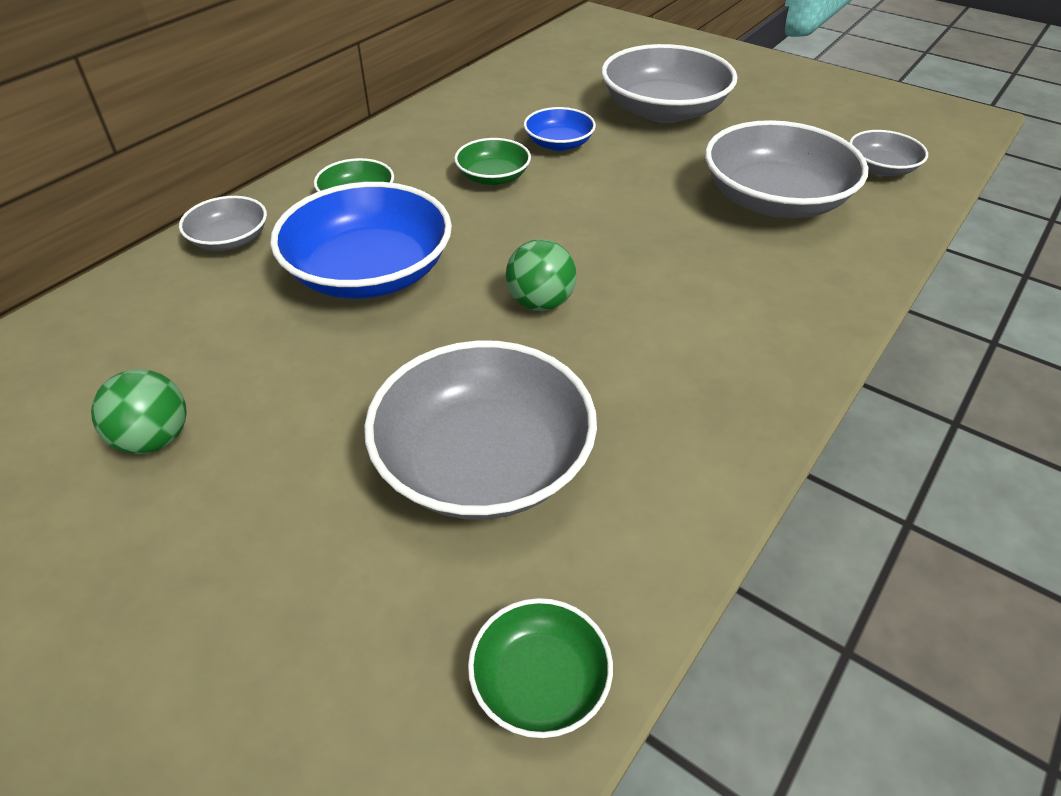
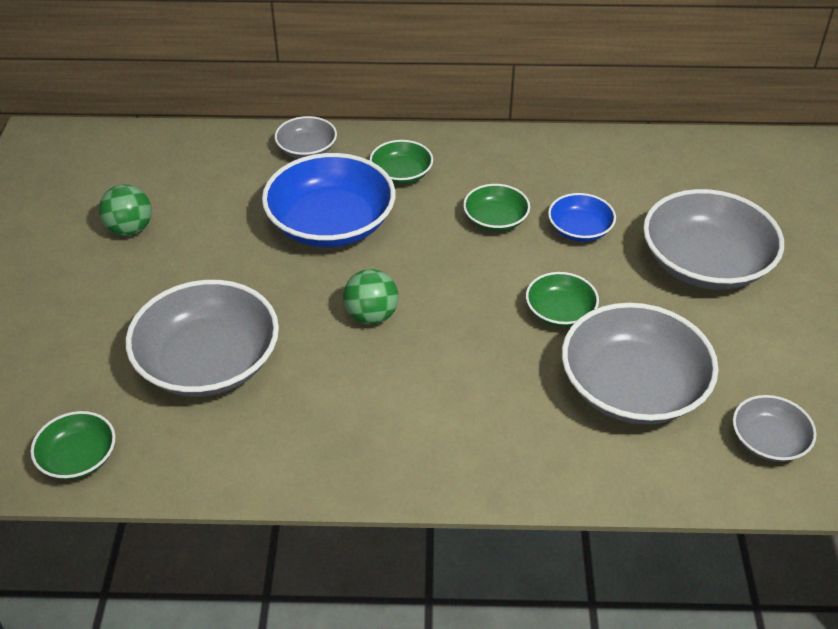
camera: 55 degrees right, 0 degrees up
none -> green bowl [526,272,599,327]

